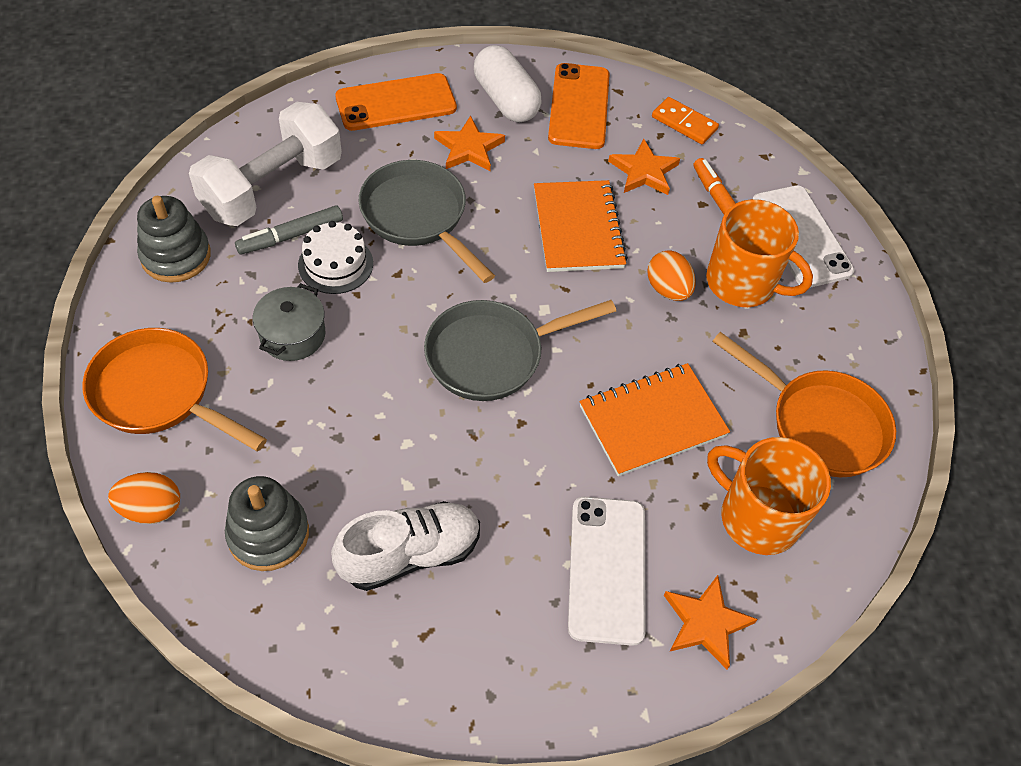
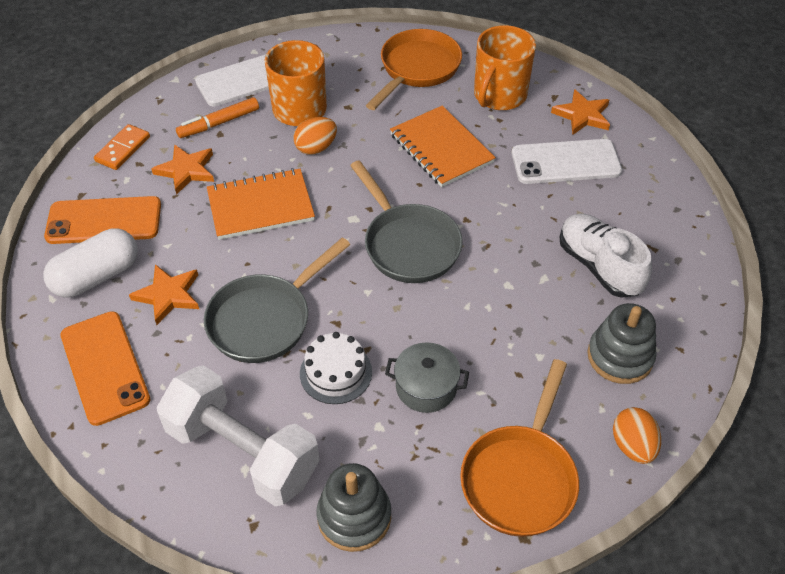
camera: 95 degrees left, 5 degrees down
grey marker [235,205,343,255] -> none

